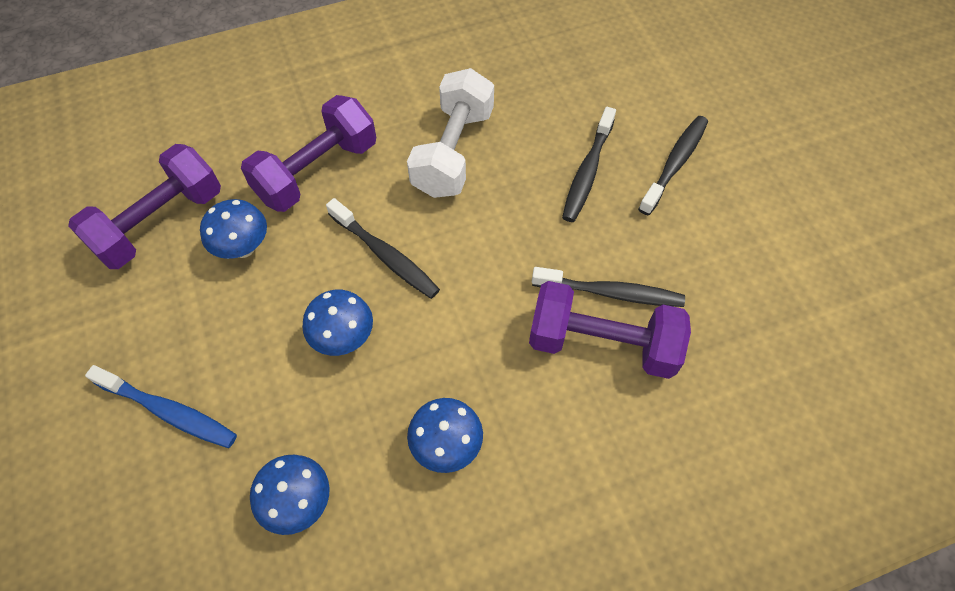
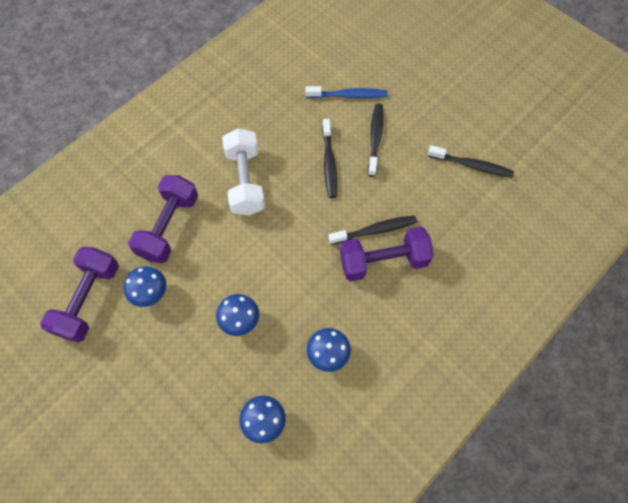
camera: 25 degrees left, 5 degrees up
blue toothbrush [85,365,237,448] -> blue toothbrush moved to [305,86,387,98]
black toothbrush [326,198,440,299] -> black toothbrush moved to [428,145,514,178]

